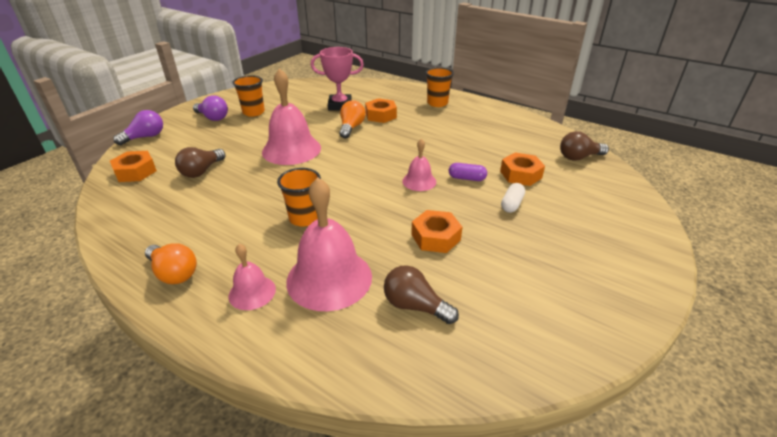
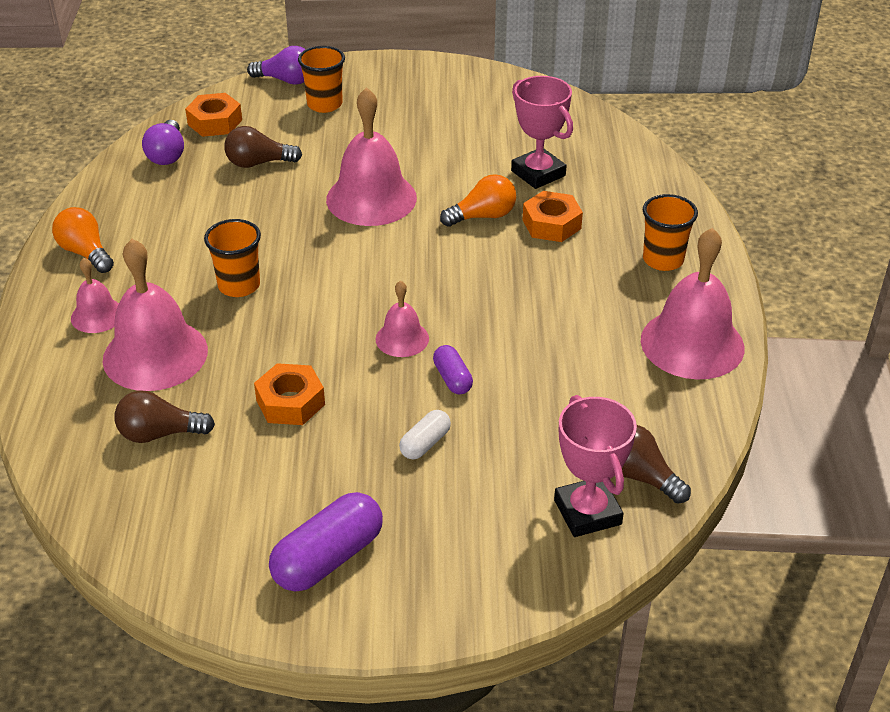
camera: 55 degrees right, 5 degrees up
orange light bulb [145,243,197,284] -> orange light bulb turned 135 degrees clockwise [52,207,114,273]
purple light bulb [193,95,228,121] -> purple light bulb moved to [142,120,184,165]
orange cup [233,75,265,117] -> orange cup moved to [298,46,345,113]
brown light bulb [384,265,459,324] -> brown light bulb turned 90 degrees counterclockwise [115,390,215,443]
orange nut [500,152,545,186] -> none
white capsule [501,183,525,213] -> white capsule turned 45 degrees counterclockwise [399,410,451,460]
none -> purple capsule [269,492,383,591]
none -> pink trophy [554,395,637,537]
none -> pink bell [641,228,744,379]

